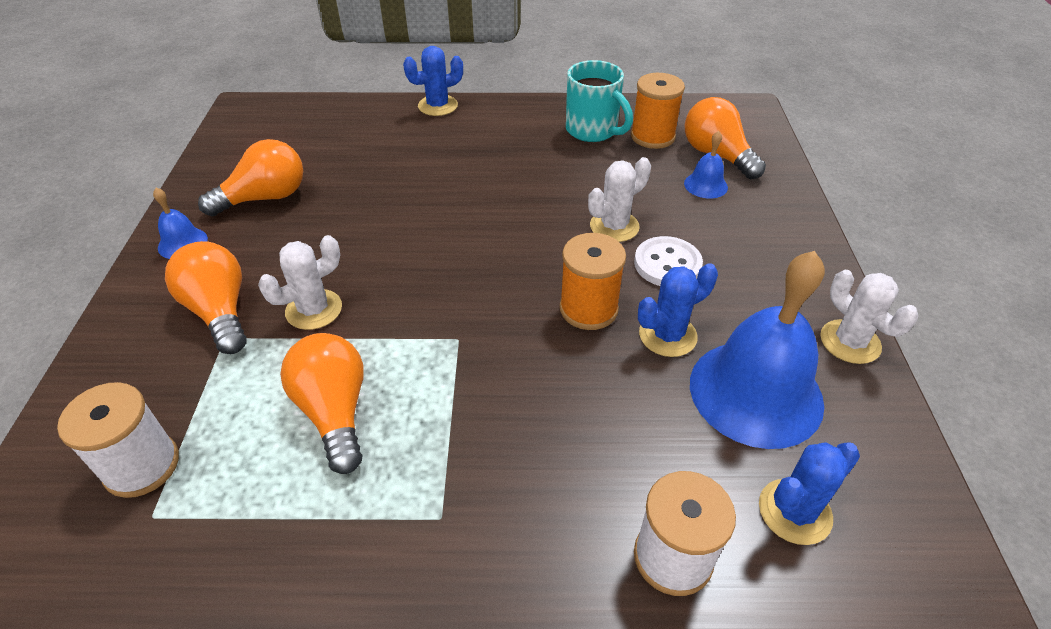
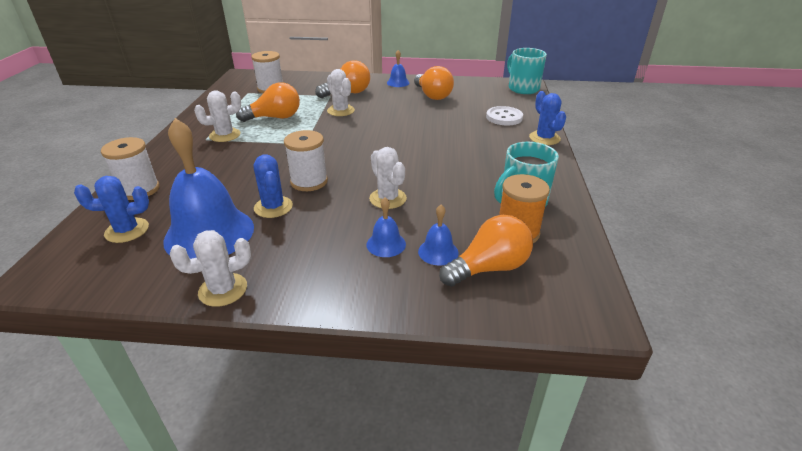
camera: 95 degrees right, 10 degrees down
orange spool [560,233,626,330] -> white spool [284,130,328,191]
white button [634,236,703,286] -> white button moved to [486,106,523,126]
blue cactus [759,442,860,545] -> blue cactus turned 75 degrees counterclockwise [74,176,149,243]
none -> white cactus [194,90,241,142]
none -> blue bell [366,197,406,257]
none -> turquoise mug [507,48,547,94]

